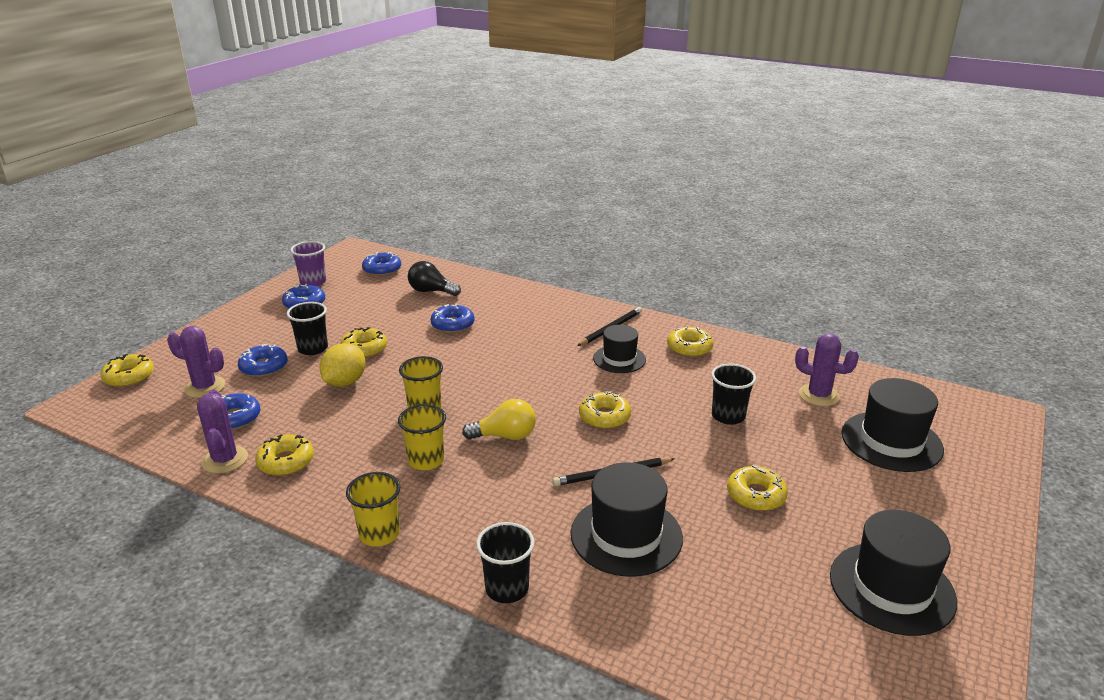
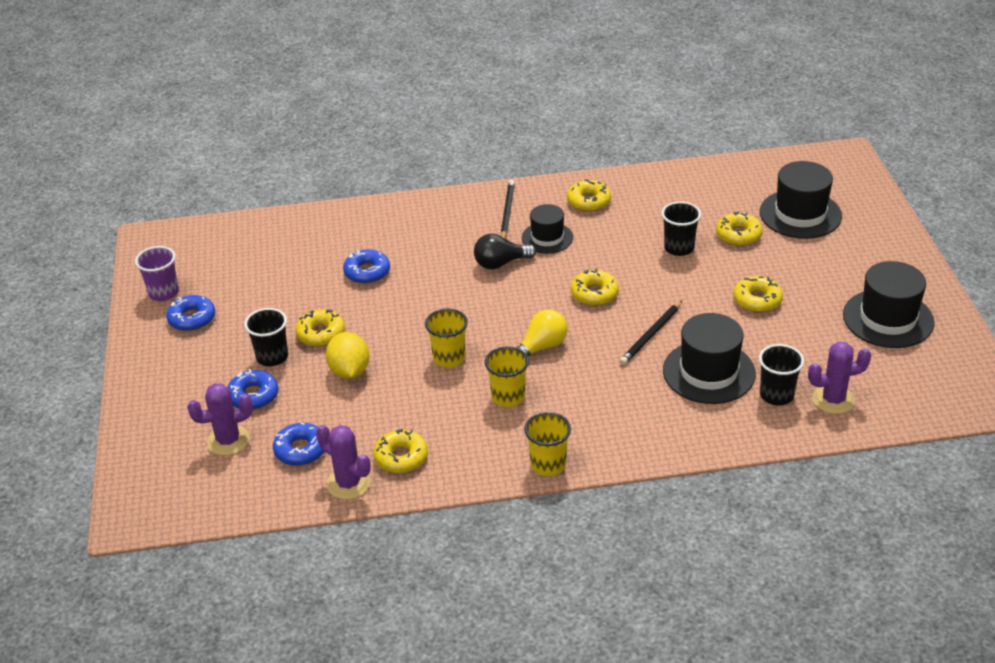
camera: 35 degrees left, 10 degrees up
yellow donut [101,354,154,387] -> yellow donut moved to [716,211,763,246]
blue donut [362,252,401,276] -> none
black light bulb [408,261,461,296] -> black light bulb moved to [474,234,536,269]
black cup [476,522,535,603] -> black cup moved to [759,344,804,405]
purple cactus [795,334,859,407] -> purple cactus moved to [808,341,871,414]

